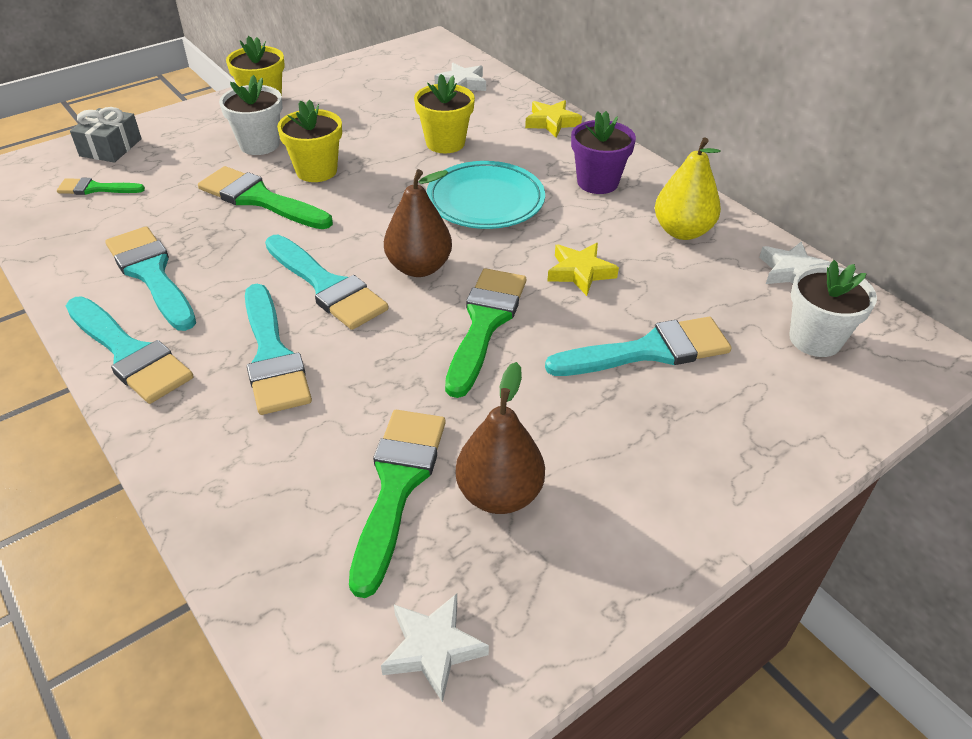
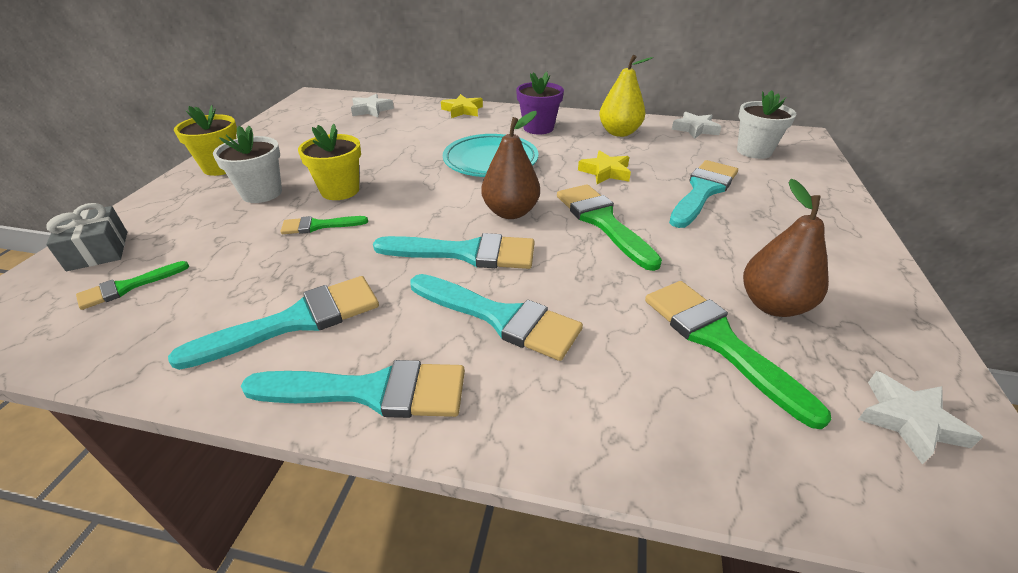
camera: 40 degrees left, 5 degrees down
turquoise brush [105,226,196,331] -> turquoise brush turned 135 degrees clockwise [168,276,379,370]
green brush [198,166,333,229] -> green brush [281,216,368,234], size x0.55
yellow flower pot [414,74,475,153] -> none

